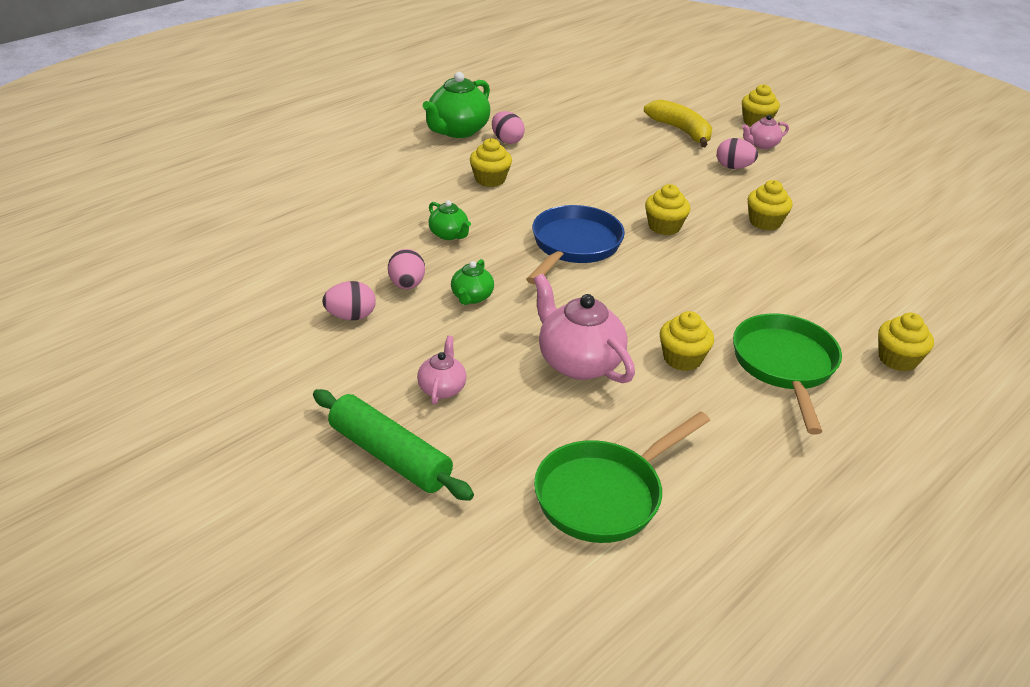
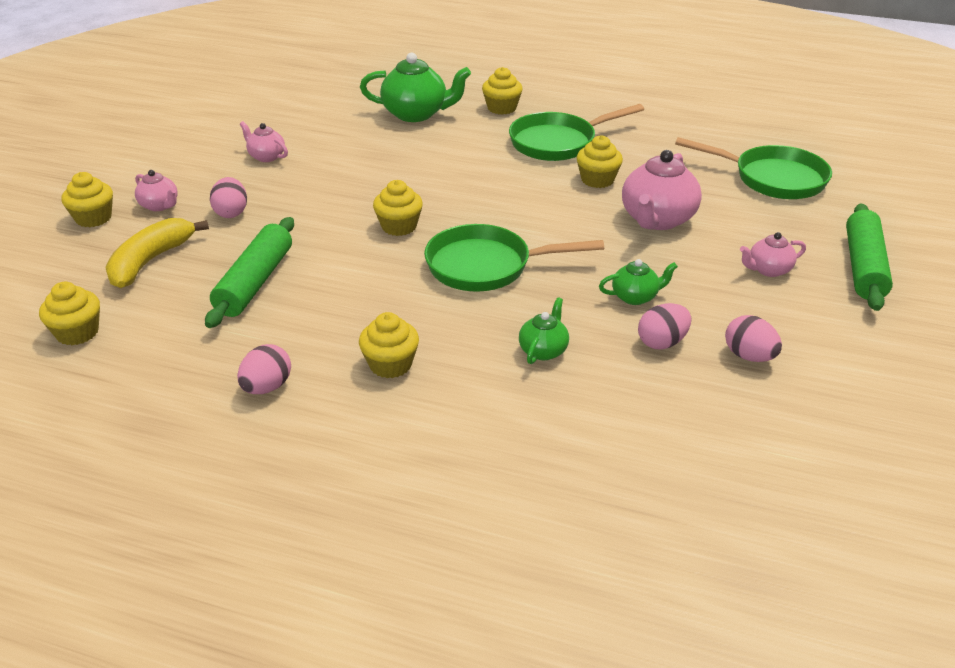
camera: 115 degrees left, 0 degrees up
green teapot [423,72,490,138] -> green teapot moved to [360,53,471,122]
blue pan [526,205,625,284] -> green pan [424,224,604,292]
yellow cupcake [748,180,793,231] -> yellow cupcake moved to [39,282,100,345]
none -> green rolling pin [205,217,294,328]
none -> pink teapot [240,121,288,162]

